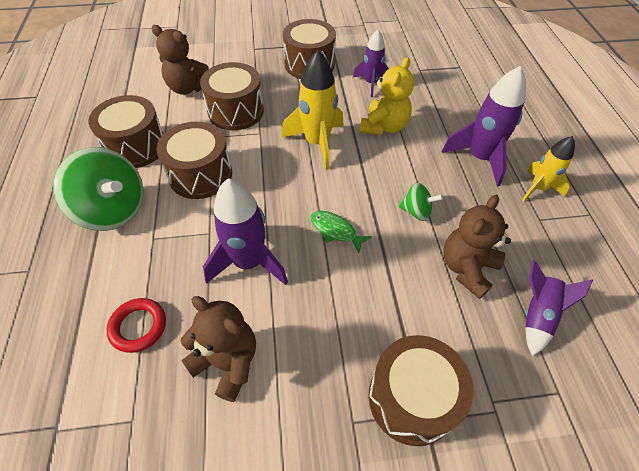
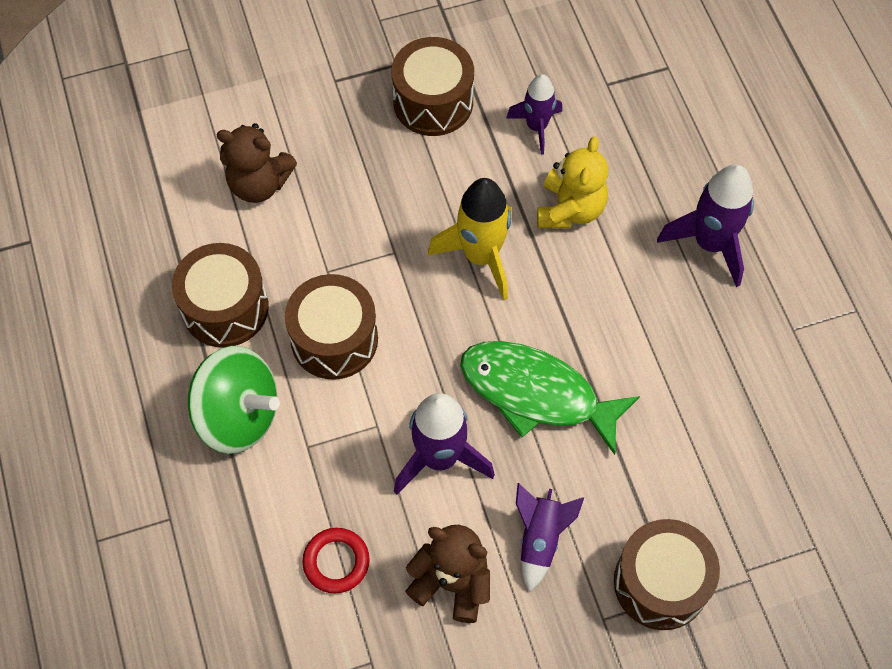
camera: 10 degrees left, 10 degrees up
brown drum [200,62,264,130] -> none
green fish [311,211,372,253] -> green fish [460,341,640,455], size x2.14
green spinning top [399,183,443,221] -> none
brown teddy bear [443,195,511,299] -> none
yellow rocket [522,136,575,201] -> none
purple rocket [525,260,593,356] -> purple rocket moved to [516,483,584,592]

